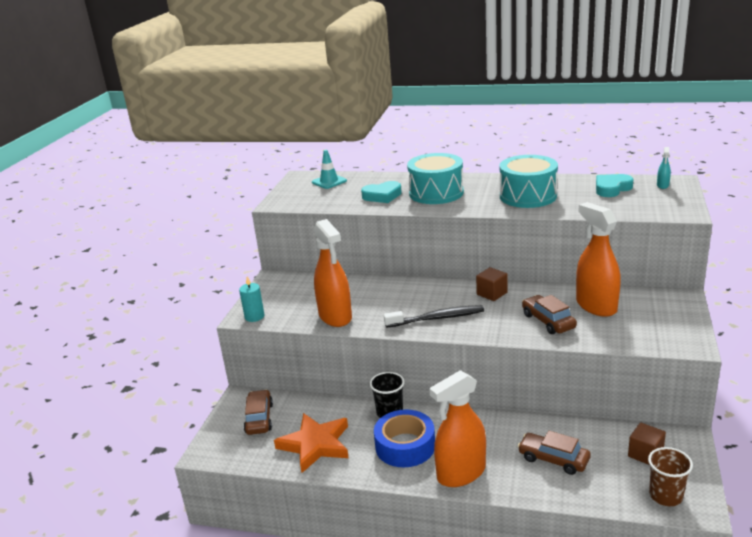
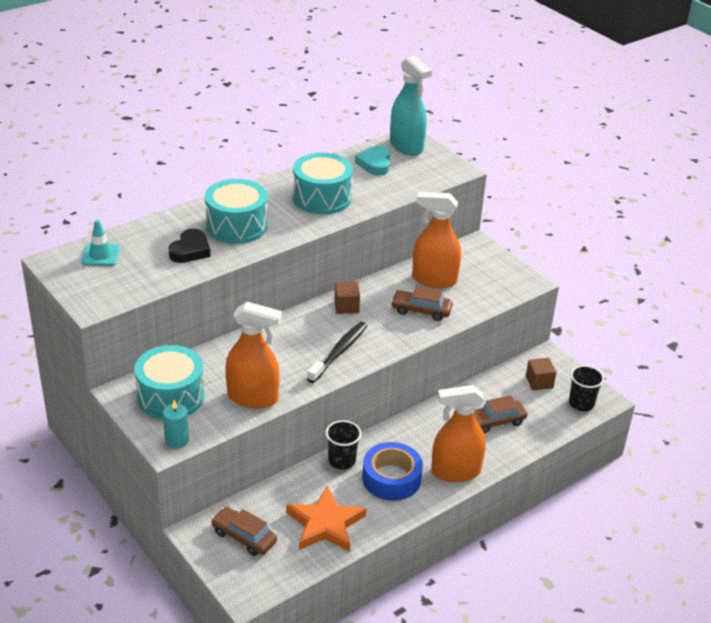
camera: 55 degrees left, 10 degrees up
turquoise heart [361,181,402,203] -> black heart [168,229,211,263]
orange spray bottle [429,370,486,487] -> orange spray bottle turned 75 degrees clockwise [431,385,486,482]
brown cup [648,447,693,506] -> black cup [569,365,604,411]
turquoise spray bottle [657,147,671,189] -> turquoise spray bottle [390,56,432,156], size x2.47
none -> turquoise drum [134,345,204,419]

